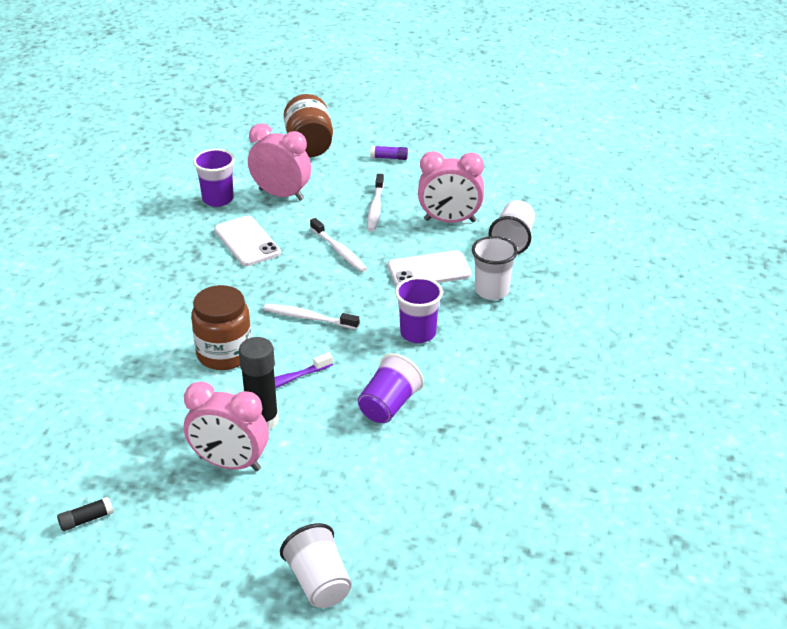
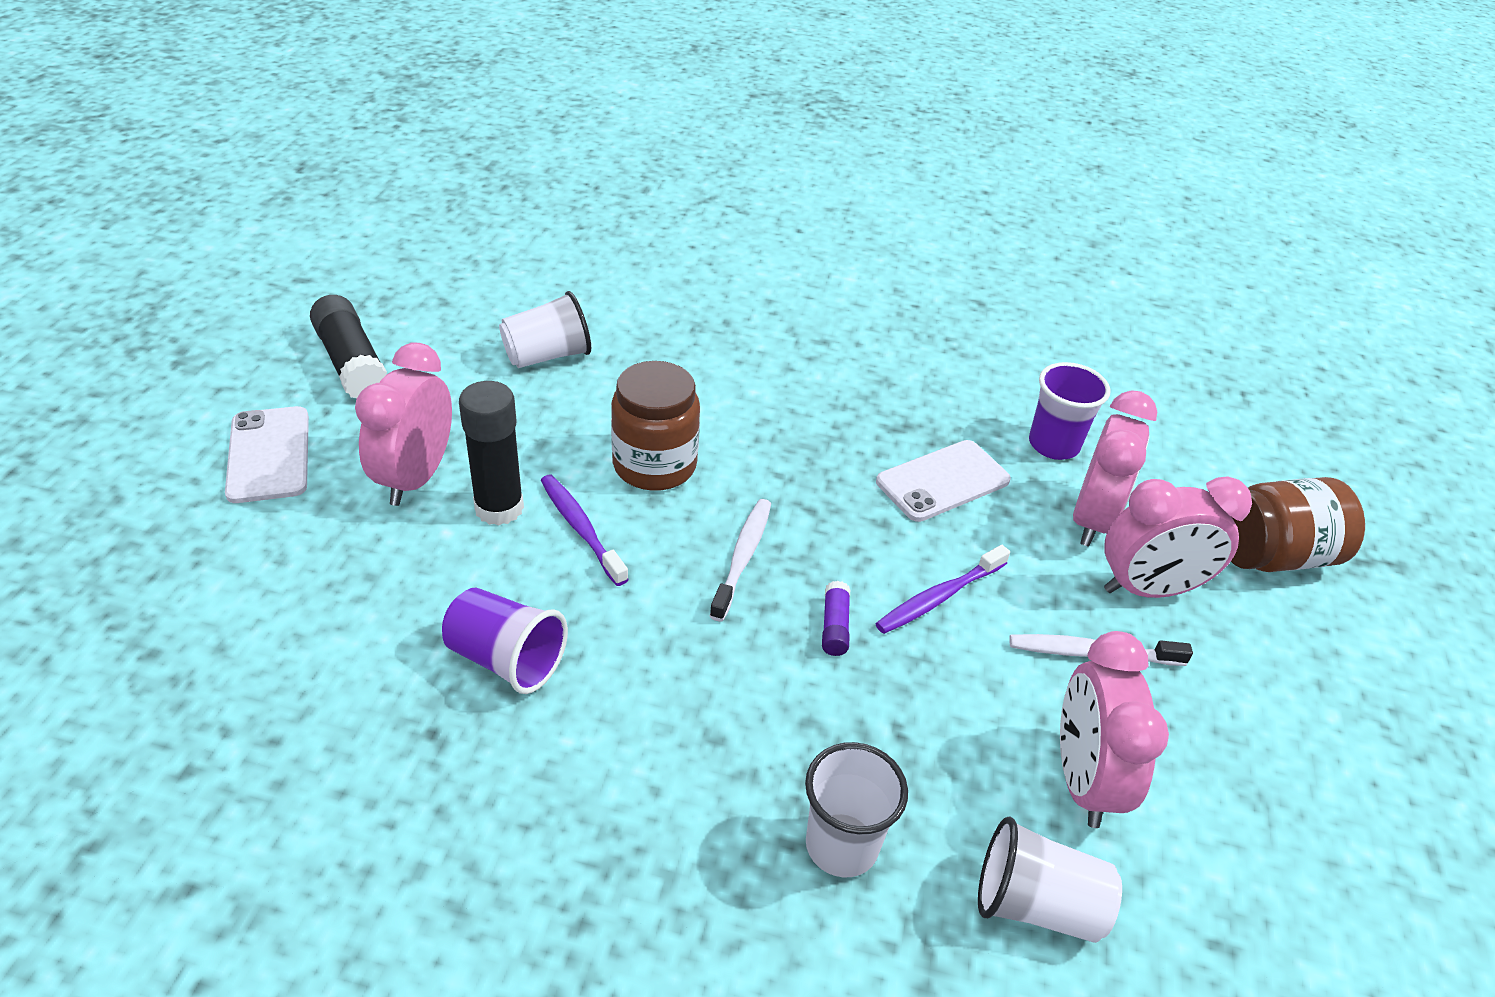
camera: 85 degrees right, 5 degrees up
black glue stick [57,497,113,531] -> black glue stick [310,295,387,399], size x2.03
white cup [280,523,352,608] -> white cup moved to [499,291,591,368]
white toothbrush [310,218,367,272] -> purple toothbrush [875,545,1010,634]
purple glue stick [370,146,408,160] -> purple glue stick moved to [822,581,850,656]
white phone [388,250,471,287] -> white phone moved to [225,406,309,503]
purple cup [395,277,443,343] -> none
none -> pink clock [1104,476,1252,598]

